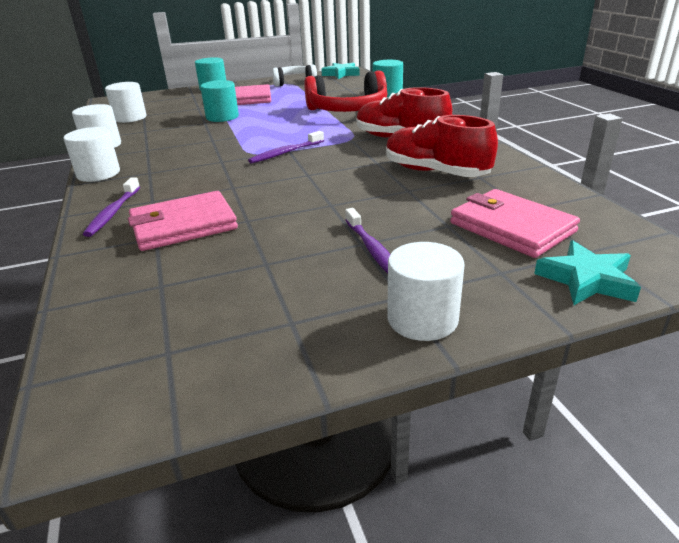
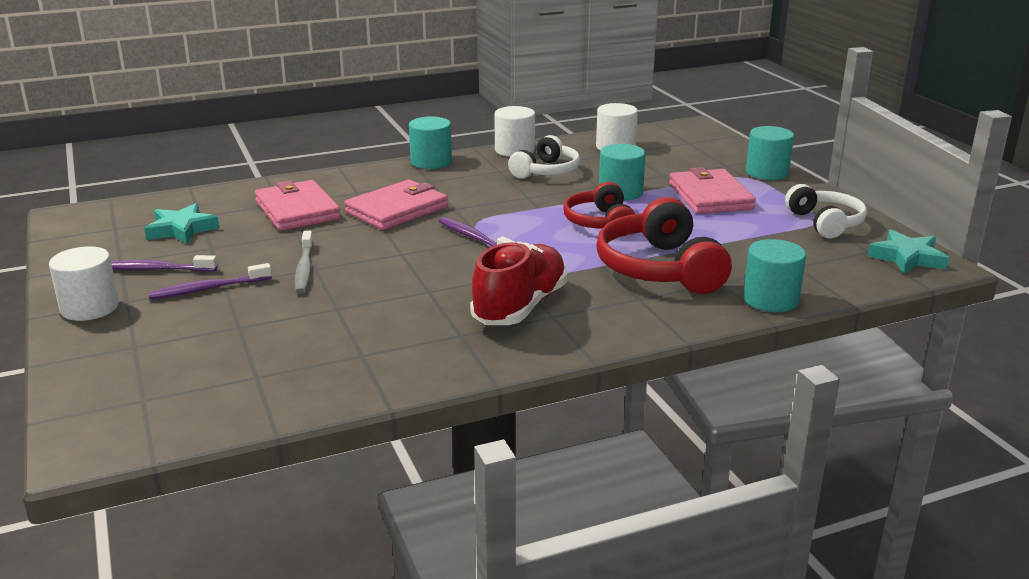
camera: 85 degrees right, 5 degrees down
white cylinder [63,127,120,182] -> turquoise cylinder [409,116,452,169]
purple toothbrush [83,177,140,237] -> purple toothbrush moved to [111,255,217,272]
red shoe [386,115,498,177] -> none
pink wallet [450,189,580,258] -> pink wallet moved to [344,180,448,230]
turquoise star [534,240,641,305] -> turquoise star moved to [144,203,219,244]
none -> grey toothbrush [295,231,314,294]
none -> white headphones [508,135,580,179]
none -> red headphones [563,182,635,236]

